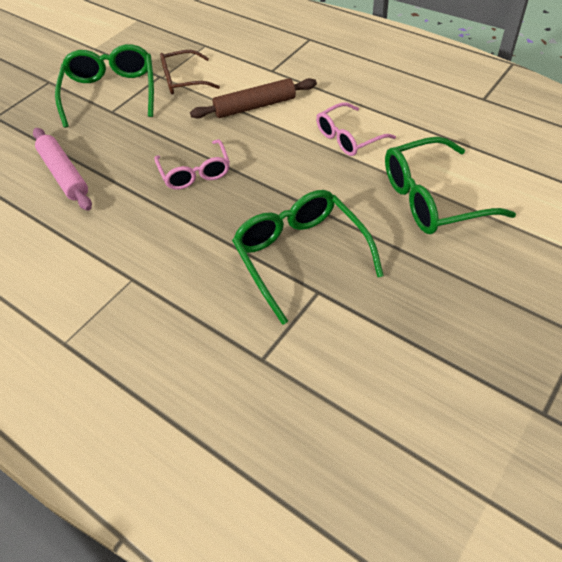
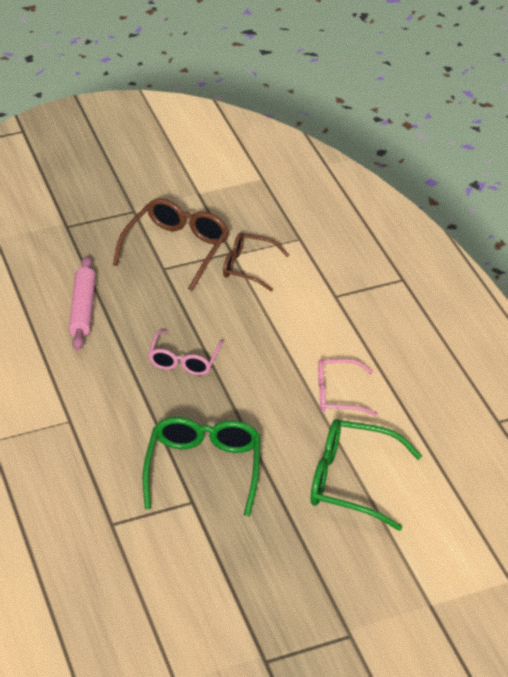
camera: 30 degrees right, 10 degrees down
green glasses [55,44,154,128] -> brown glasses [113,198,229,291]
brown rolling pin [190,78,317,119] -> none

